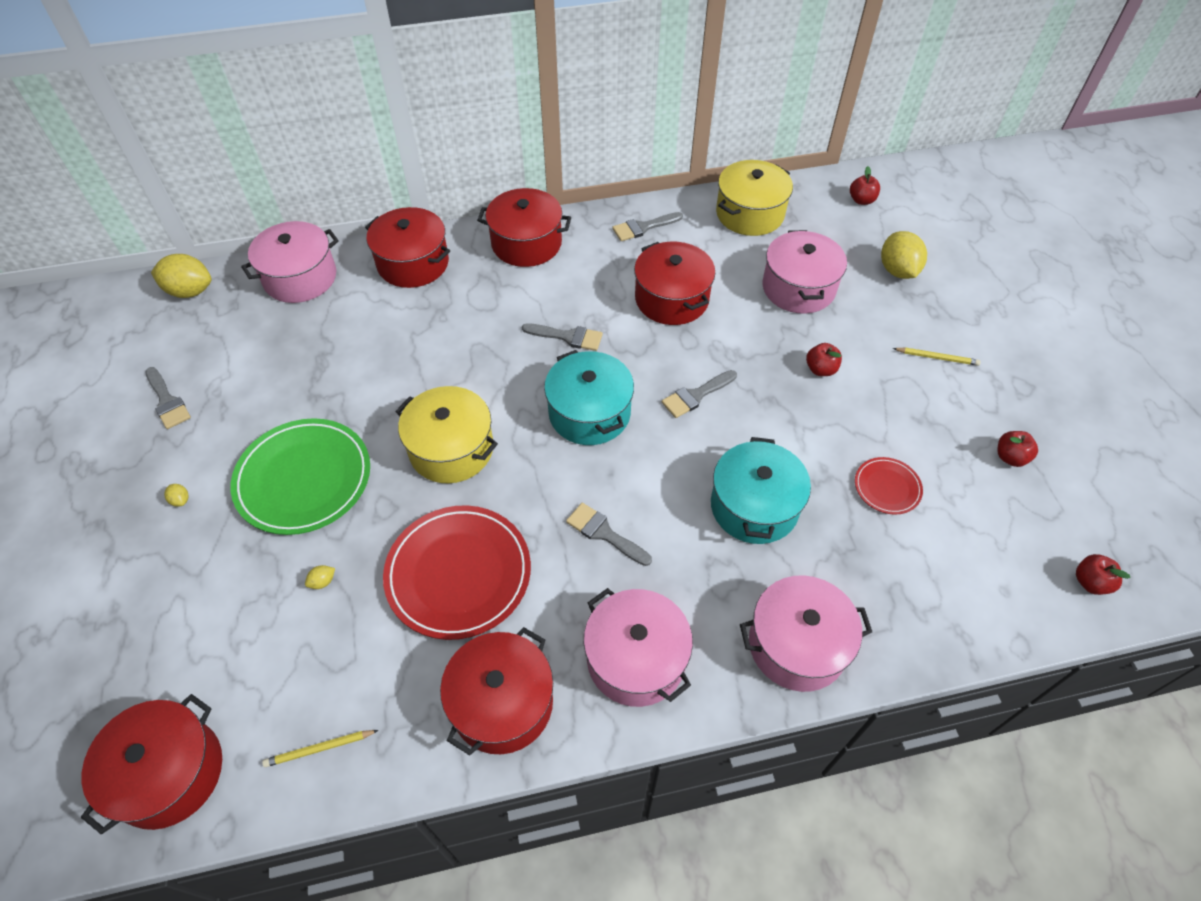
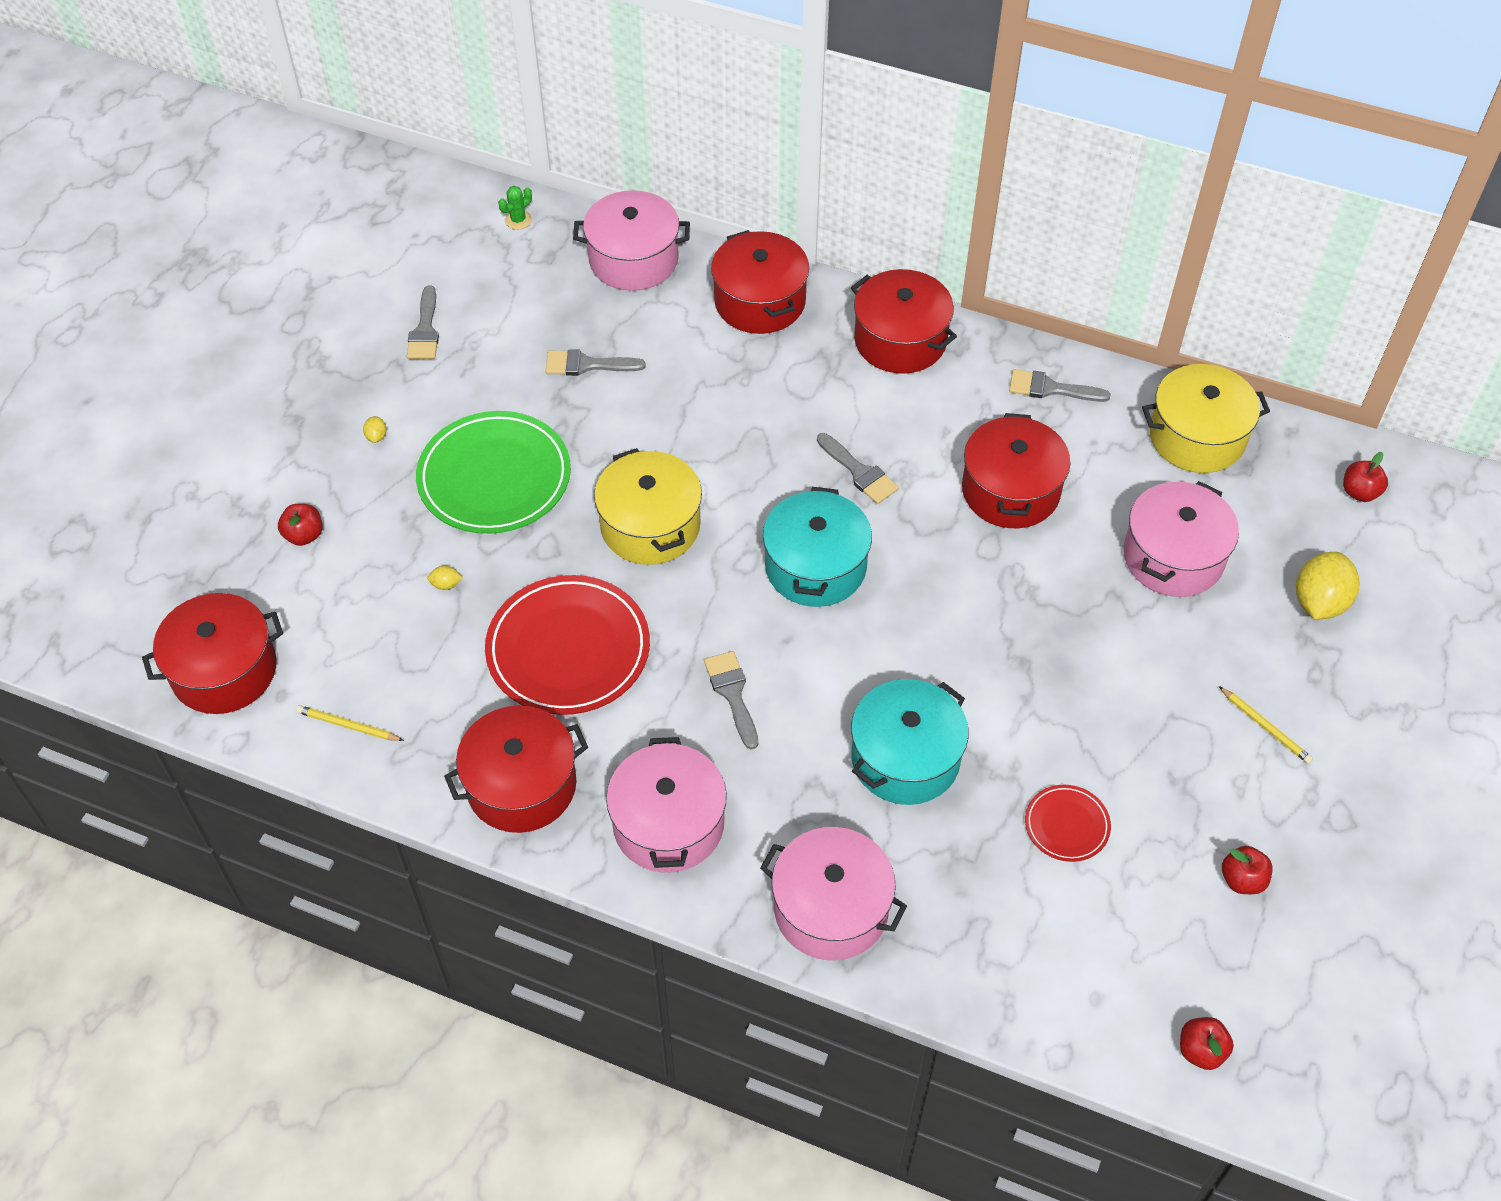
camera: 35 degrees right, 0 degrees up
yellow lemon [151,254,211,298] -> green cactus [498,186,532,230]
grey brush [662,370,737,418] -> grey brush moved to [546,349,646,376]
red apple [806,343,842,376] -> red apple moved to [278,504,322,546]

